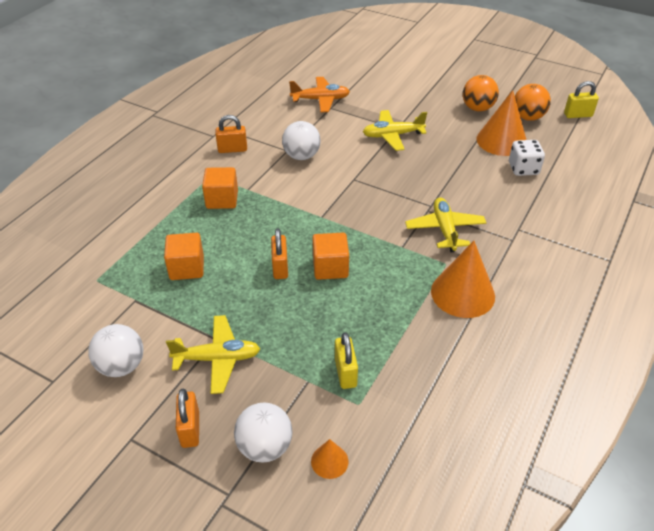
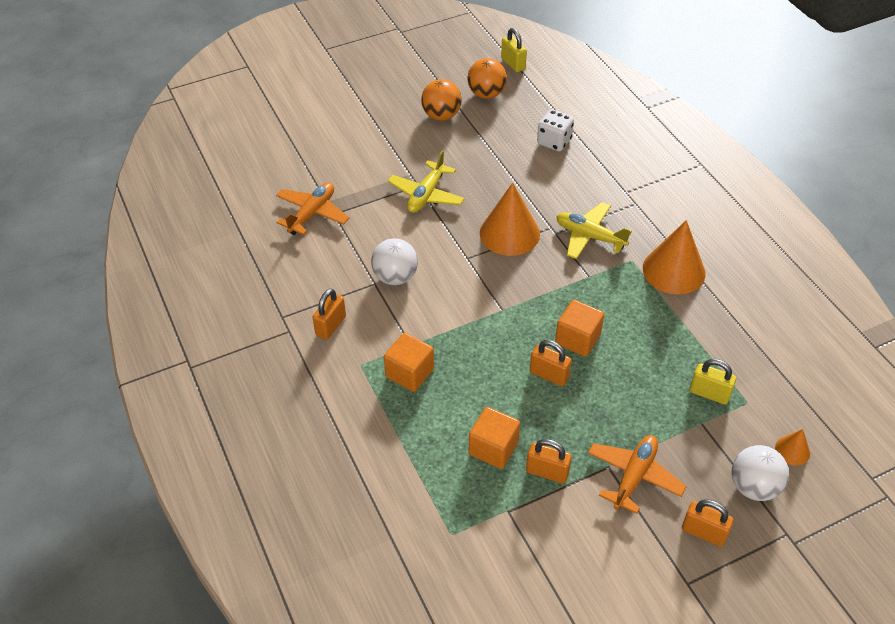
camera: 55 degrees left, 5 degrees up
white ball [89,324,143,377] -> none
yellow plane [166,315,260,394] -> orange plane [588,435,687,514]
orange cone [476,90,527,156] -> orange cone moved to [480,183,540,256]
yellow padlock [564,81,599,118] -> yellow padlock turned 60 degrees counterclockwise [501,28,527,72]
none -> orange padlock [526,439,572,483]

